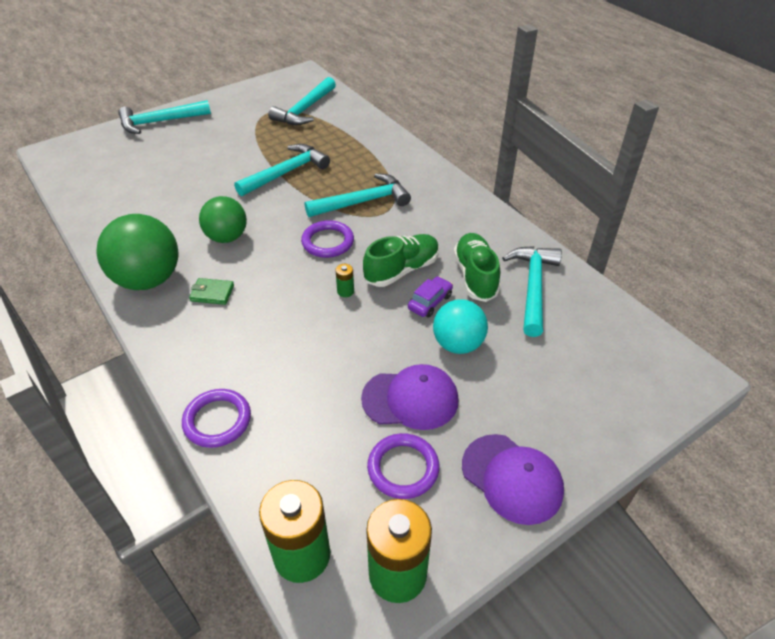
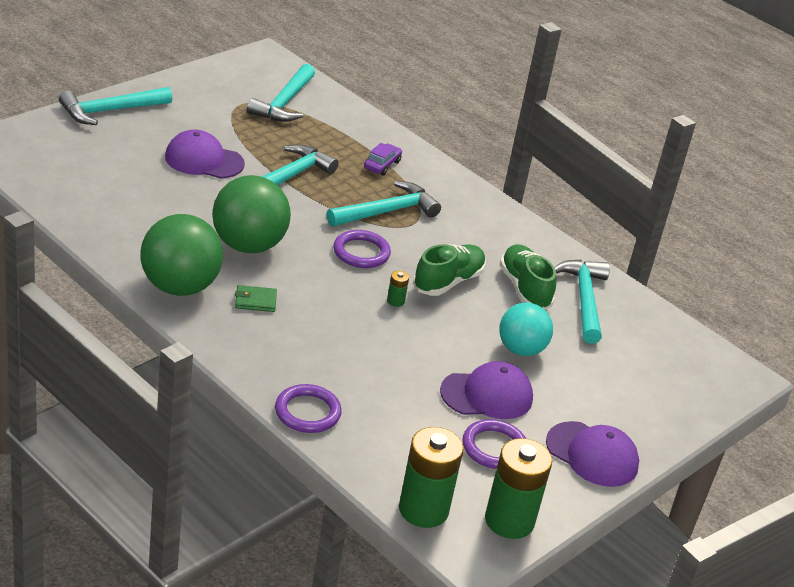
camera: 15 degrees left, 10 degrees down
green ball [199,196,247,243] -> green ball [212,175,291,253], size x1.52
purple car [408,276,453,318] -> purple car moved to [364,143,402,175]
none -> purple cap [165,129,245,179]

